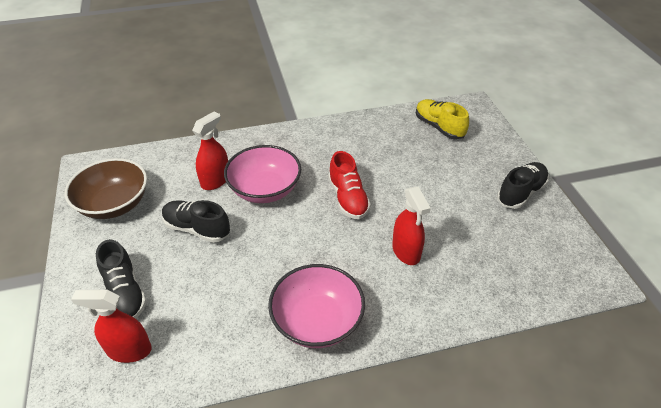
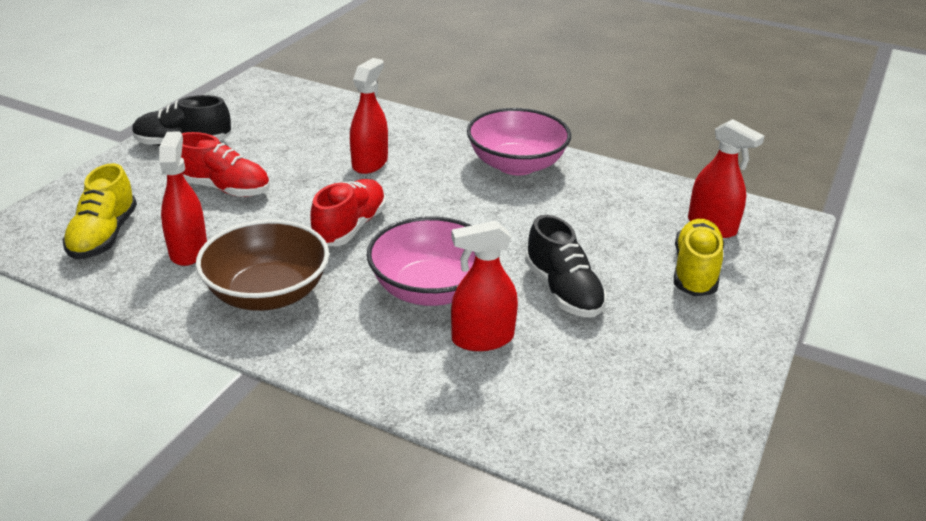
camera: 140 degrees left, 10 degrees down
brown bowl [65,158,147,219] -> brown bowl moved to [196,220,329,311]
black shoe [96,239,147,319] -> yellow shoe [674,219,724,296]
none -> red spray bottle [159,131,207,266]
none -> red shoe [181,132,270,197]

